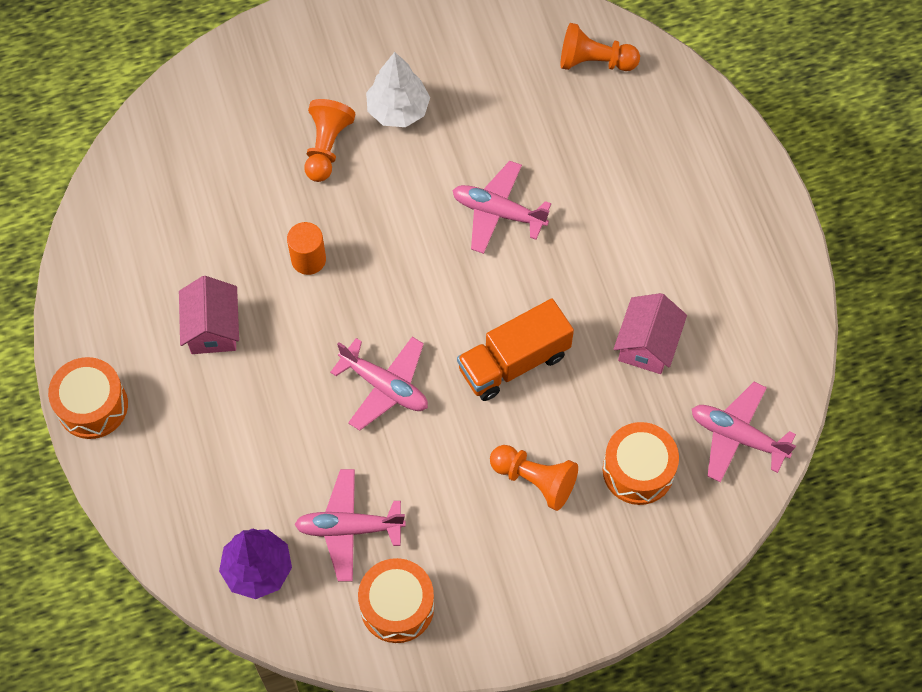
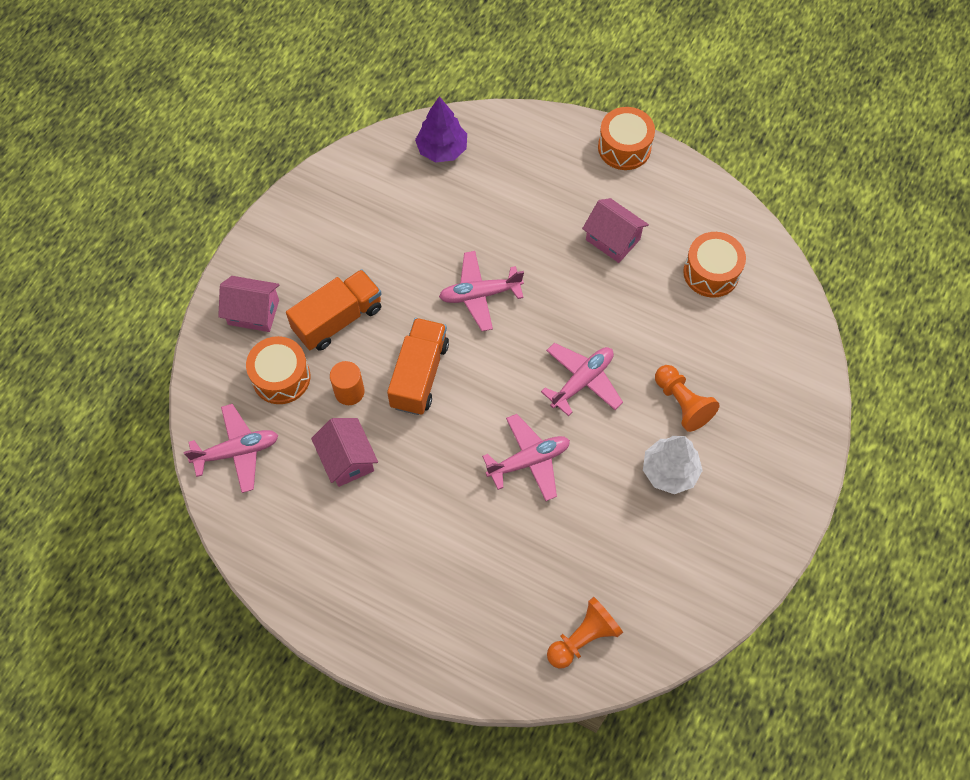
camera: 135 degrees right, 0 degrees up
orange cylinder [287,222,326,275] -> orange cylinder moved to [330,361,365,405]
pink plane [294,469,406,582] -> pink plane moved to [541,343,623,416]
orange drum [358,558,434,643] -> orange drum moved to [683,232,746,298]
orange pawn [490,445,578,511] -> orange truck [286,269,382,351]
none -> pink house [218,276,279,332]

